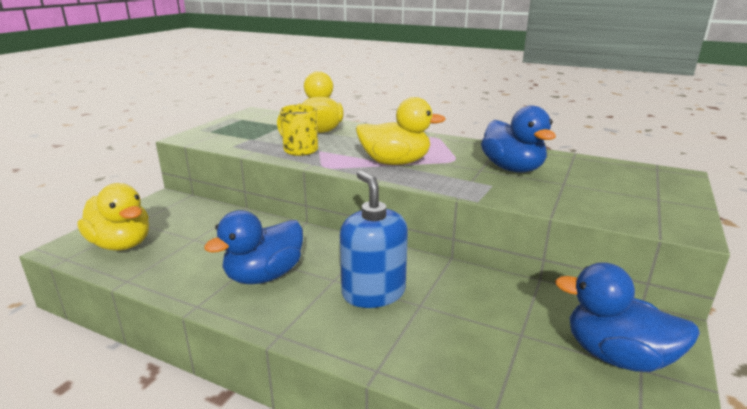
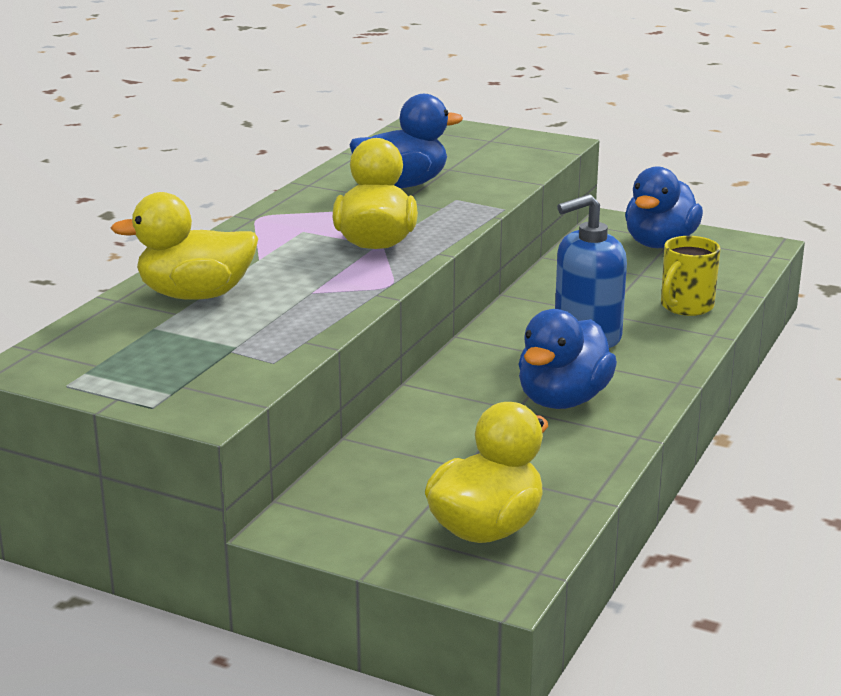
camera: 90 degrees left, 0 degrees up
blue duck [204,210,303,284] -> blue duck turned 75 degrees clockwise [518,309,617,409]
yellow mug [277,104,318,156] -> yellow mug moved to [661,236,721,316]

